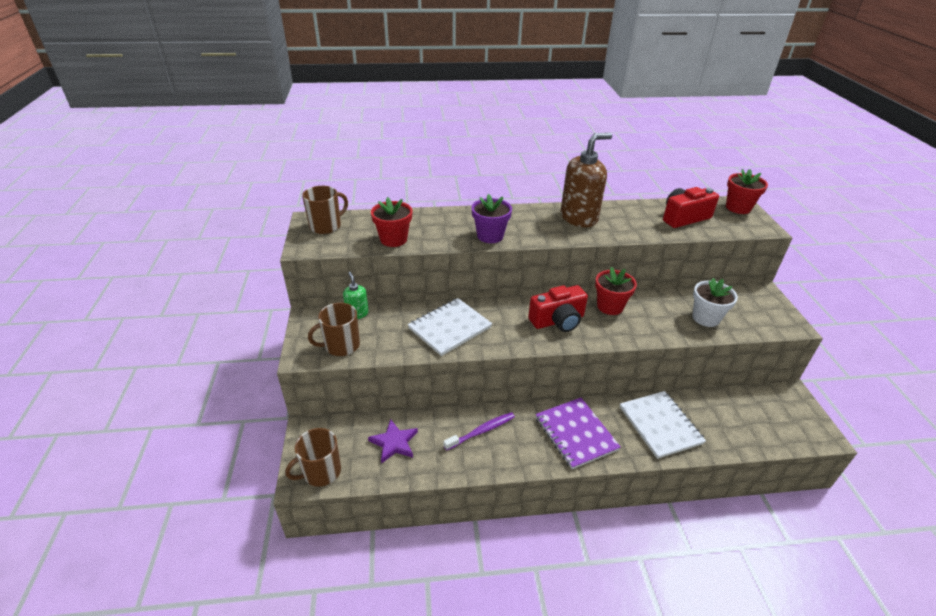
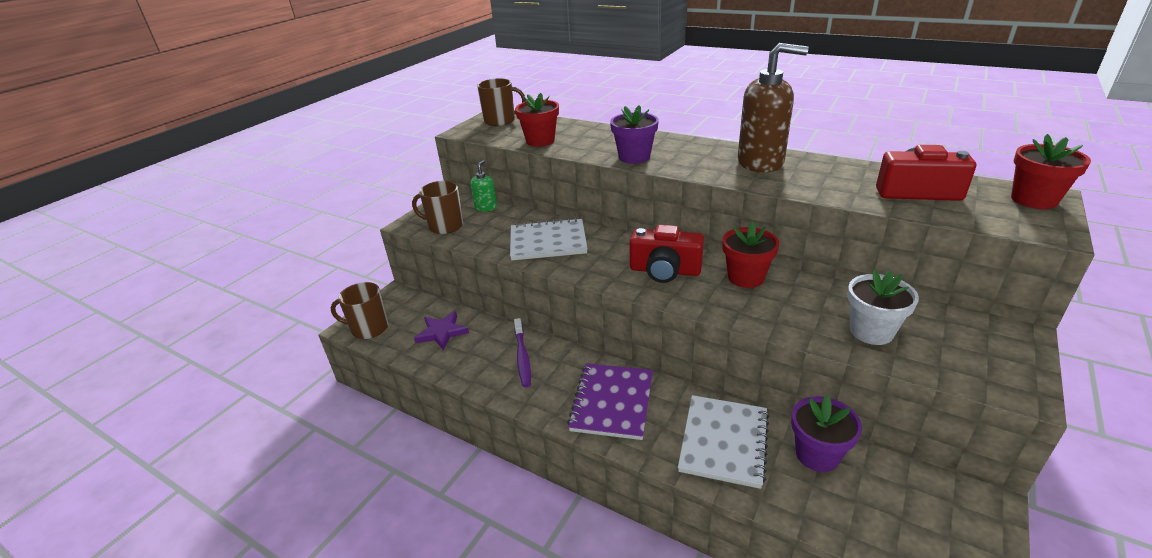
camera: 40 degrees right, 5 degrees down
purple toothbrush [443,412,515,451] -> purple toothbrush turned 75 degrees clockwise [514,318,531,387]
none -> purple flower pot [791,395,862,472]

